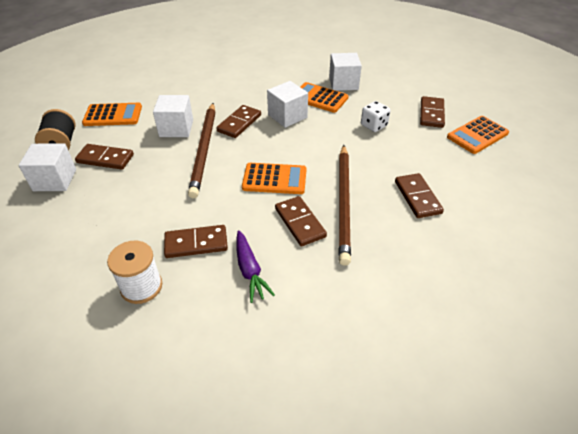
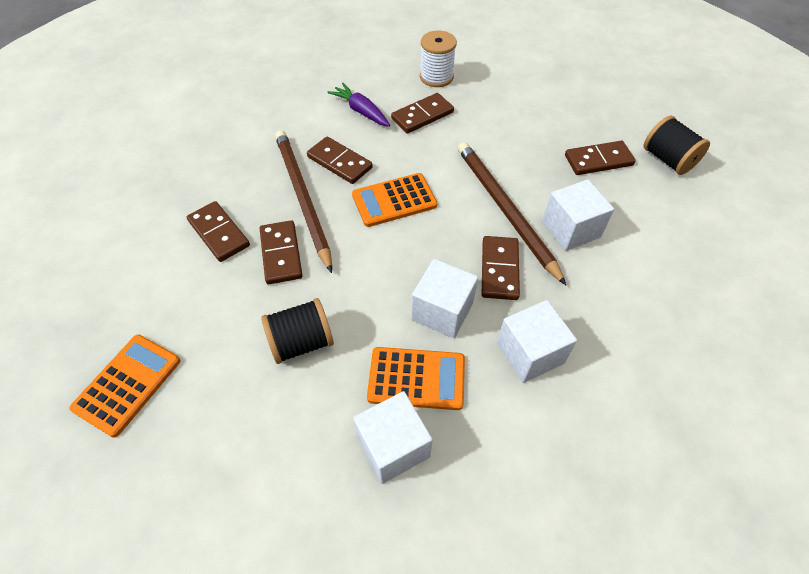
camera: 155 degrees right, 10 degrees up
white cube [19,143,76,191] -> white cube moved to [497,300,577,383]
orange calculator [82,103,142,126] -> none
white dice [361,101,391,132] -> black spool [261,298,334,364]
brown domino [420,96,445,128] -> brown domino moved to [260,220,303,284]

